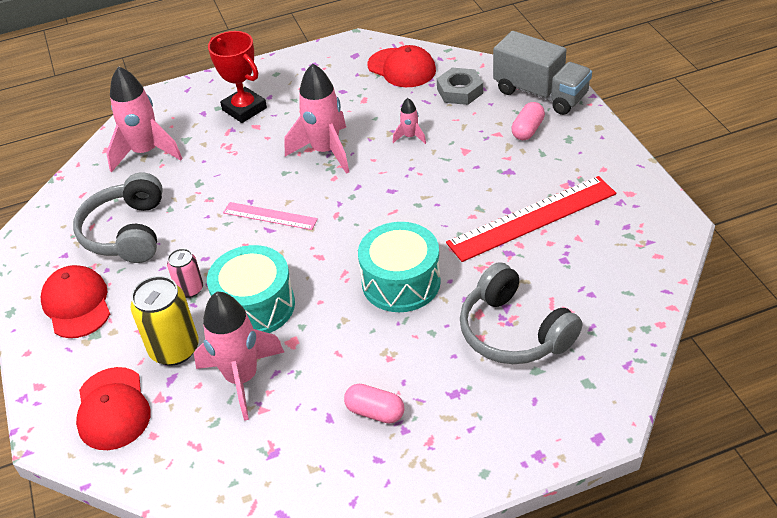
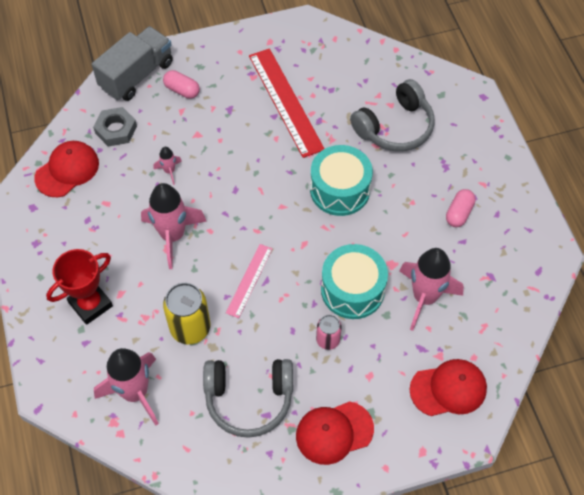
camera: 90 degrees left, 15 degrees up
yellow can [130,276,199,366] -> yellow can moved to [163,283,210,344]

